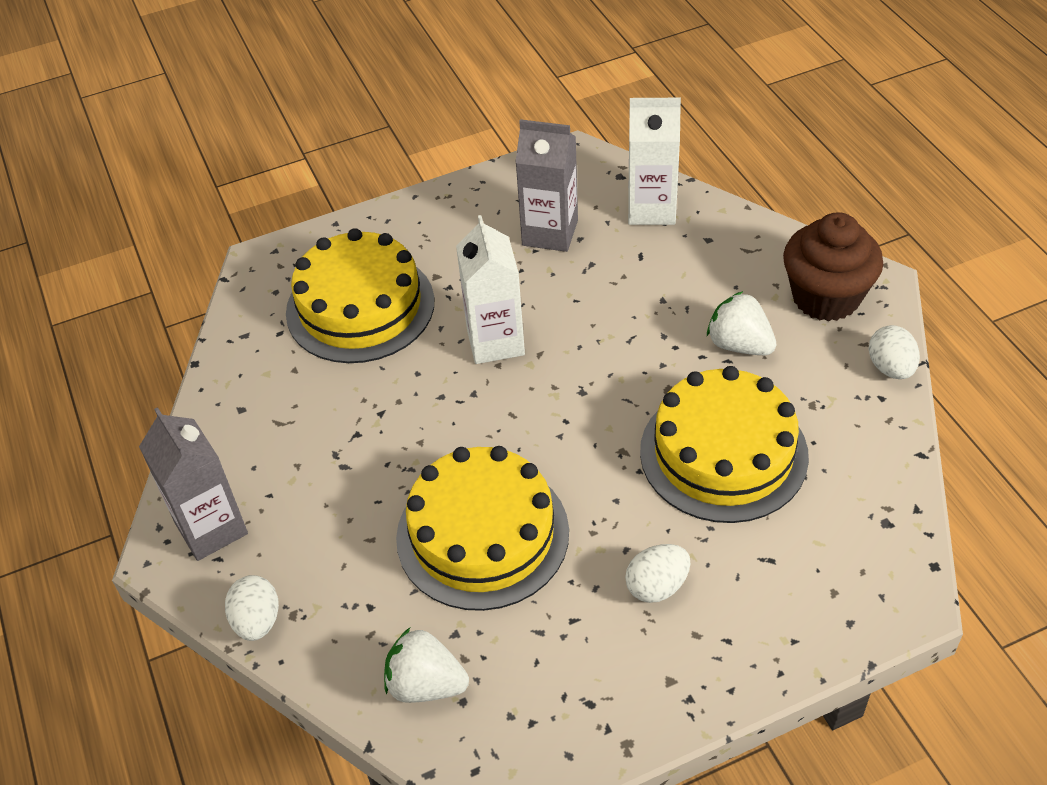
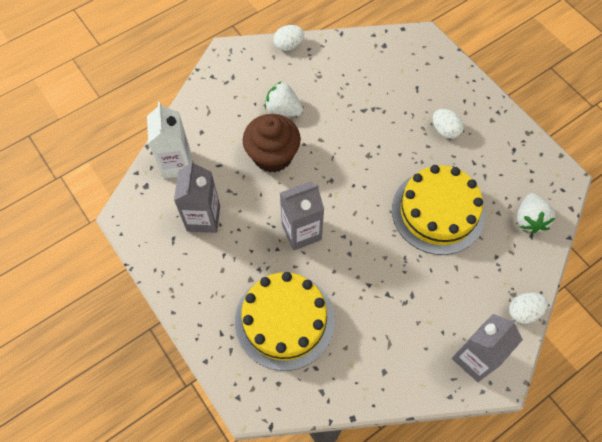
camera: 105 degrees left, 15 degrees up
white carton [456,215,525,364] -> grey carton [280,182,324,251]
yellow cake [640,366,809,523] -> none
white strawberry [707,291,776,355] -> white strawberry turned 90 degrees clockwise [265,81,303,116]
brown cupcake [783,212,883,321] -> brown cupcake moved to [243,114,301,173]

